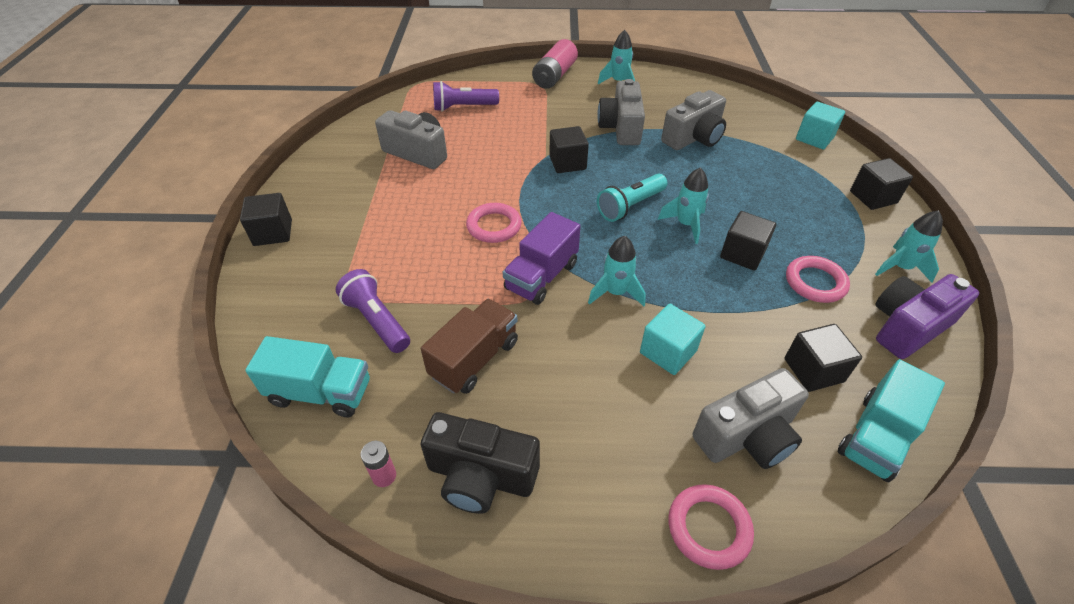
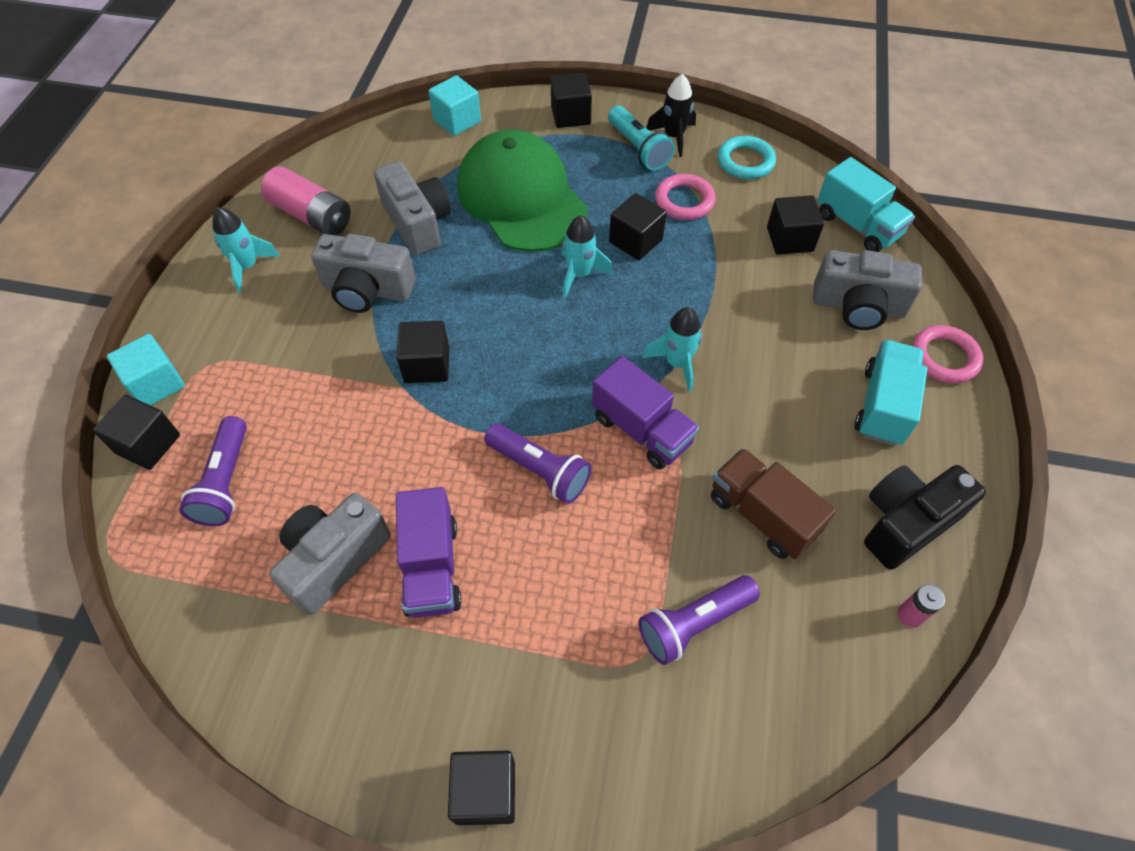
camera: 80 degrees left, 10 degrees up
turquoise truck [245,336,370,417] -> turquoise truck moved to [855,340,928,446]
black camera [420,412,540,514] -> black camera turned 150 degrees counterclockwise [864,465,986,570]
pink ring [466,203,522,243] -> purple flashlight [484,423,592,504]
pink battery [532,39,578,89] -> pink battery moved to [261,166,351,236]
turquoise flashlight [597,174,667,222] -> turquoise flashlight moved to [608,106,675,171]
turquoise cube [640,304,706,375] -> turquoise cube moved to [107,334,185,406]
grey camera [693,368,809,469] -> grey camera turned 120 degrees clockwise [813,250,922,330]
turquoise rocket [875,210,943,282] -> black rocket [646,74,696,157]
purple camera [876,274,979,359] -> turquoise ring [718,136,776,179]
none -> black cube [93,395,180,470]
none -> purple truck [396,487,462,618]
none -> green cap [457,130,588,252]

